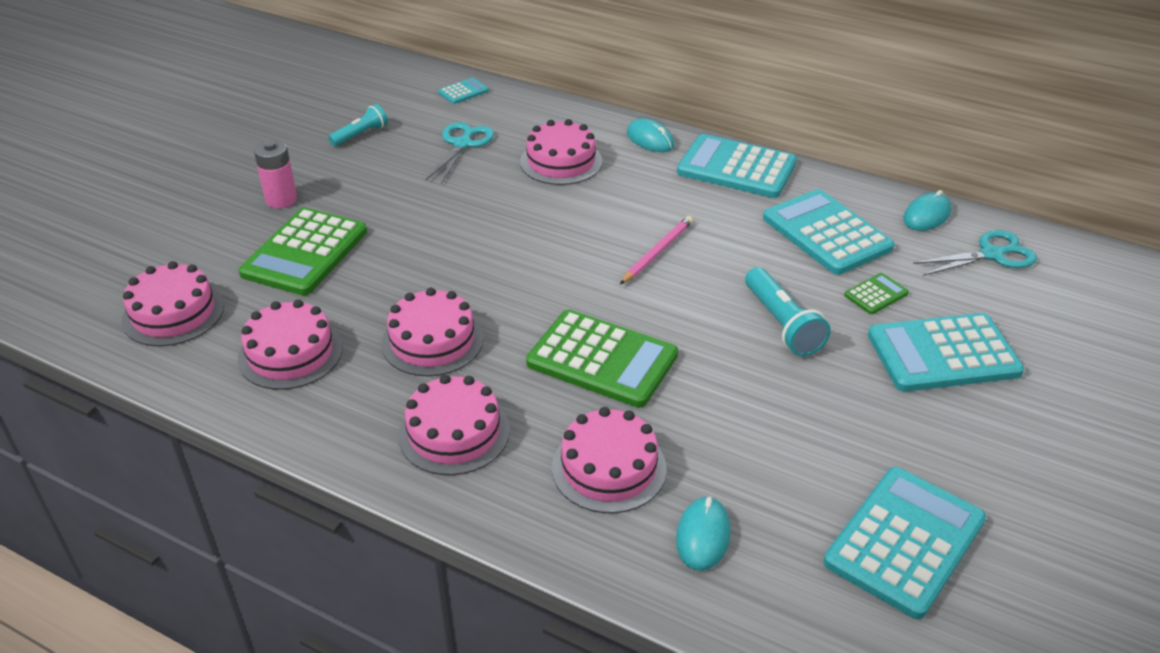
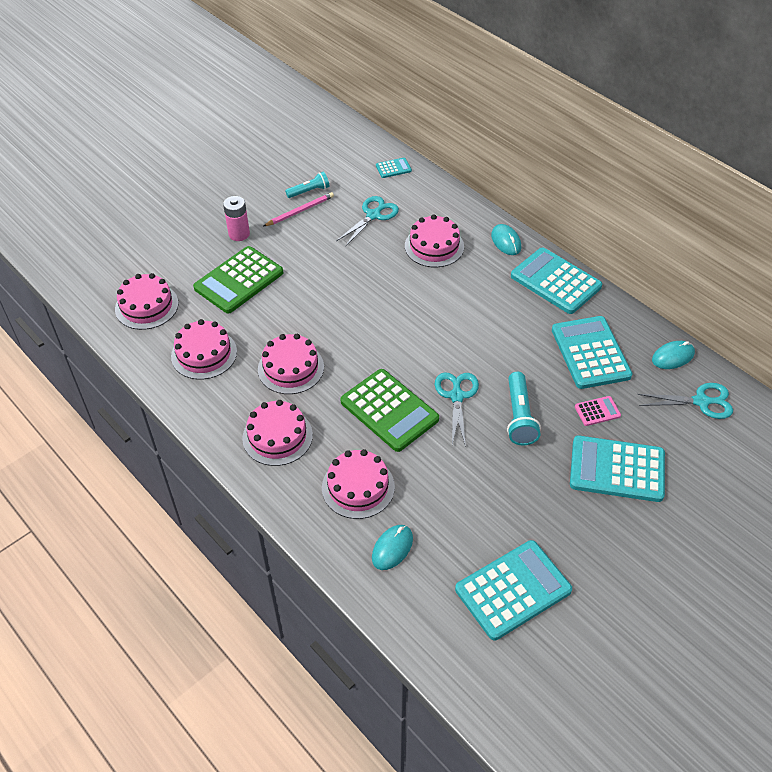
camera: 20 degrees right, 10 degrees up
pink pencil [620,216,693,284] -> pink pencil moved to [264,192,334,226]
green calculator [844,273,909,314] -> pink calculator [575,396,621,426]
none -> turquoise scissors [435,373,479,447]

